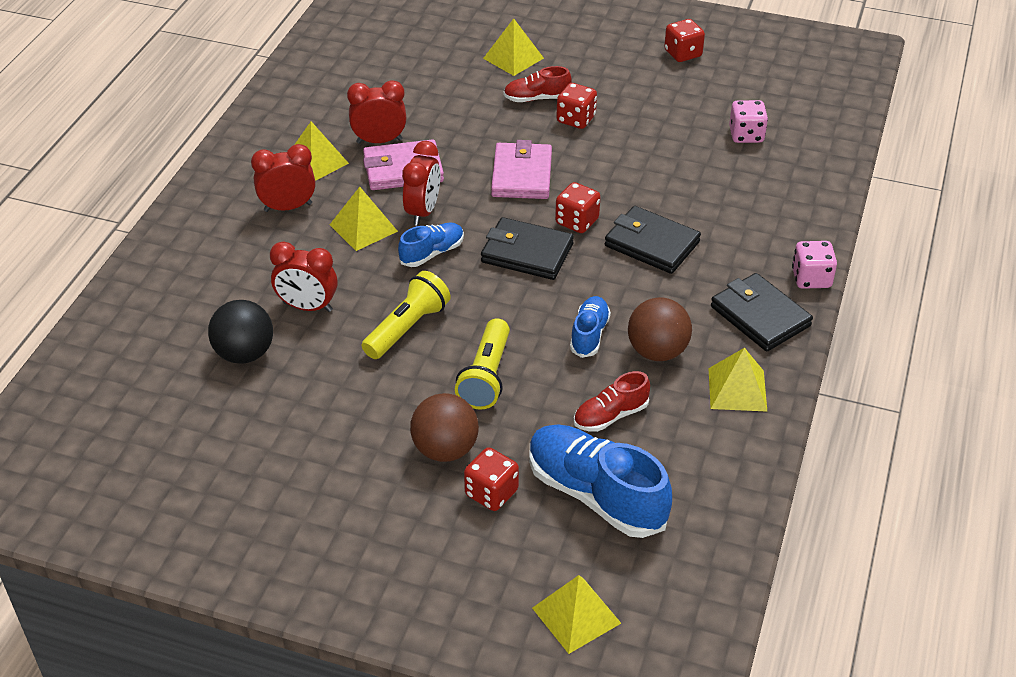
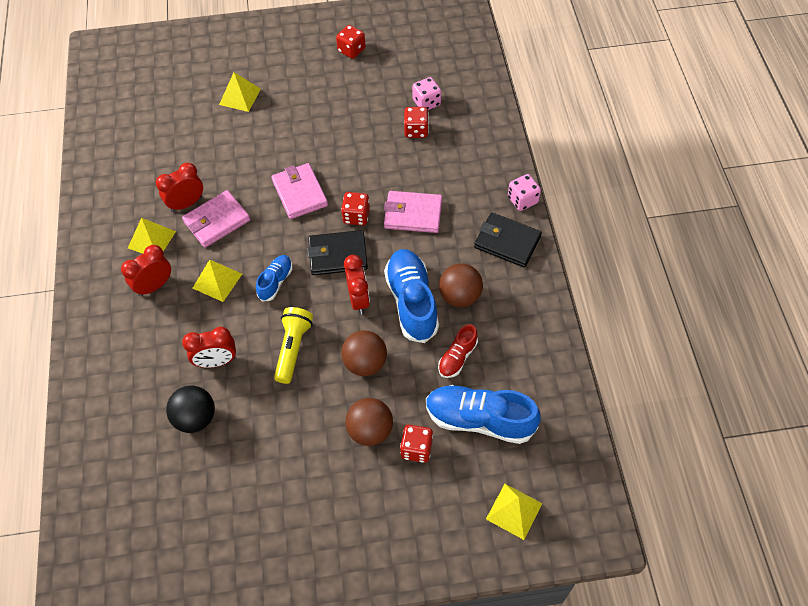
camera: 25 degrees left, 15 degrees up
red clock [402,141,440,226] -> red clock moved to [344,255,370,314]
yellow flashlight [455,318,510,410] -> brown ball [341,330,387,376]
red shoe [504,66,572,102] -> none
red dice [556,83,597,129] -> red dice moved to [404,107,429,138]
blue shoe [570,296,611,358] -> blue shoe [384,249,439,343], size x1.87
black wallet [605,206,701,274] -> pink wallet [384,191,442,233]
yellow pyramid [708,348,767,412] -> none

